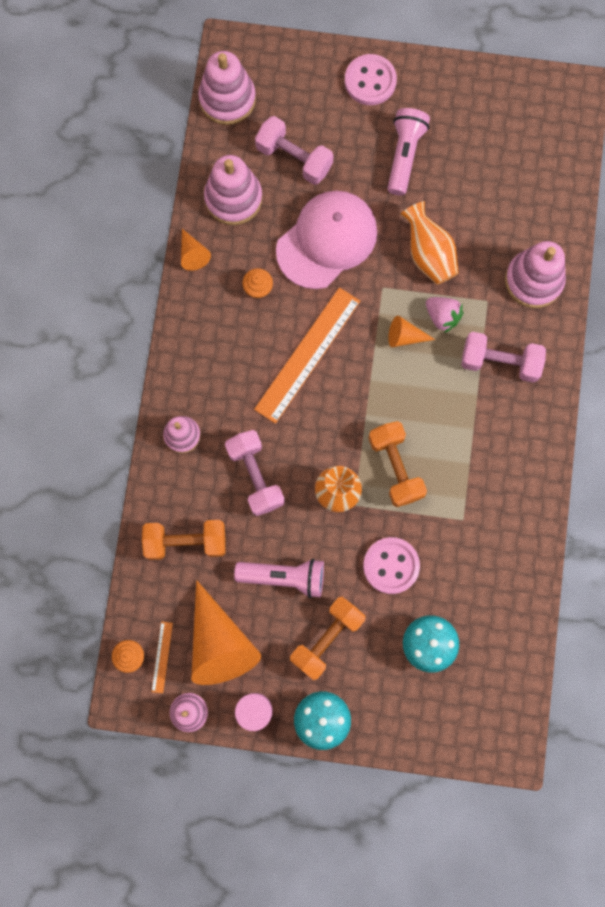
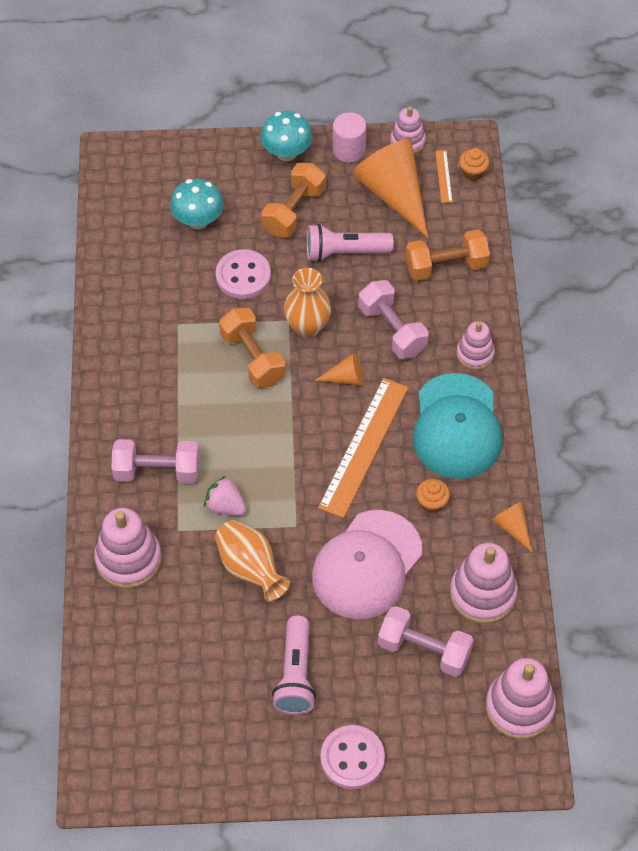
camera: 170 degrees right, 20 degrees down
orange cone [388,316,435,347] -> orange cone moved to [314,353,364,386]
none -> turquoise cap [413,373,503,479]

